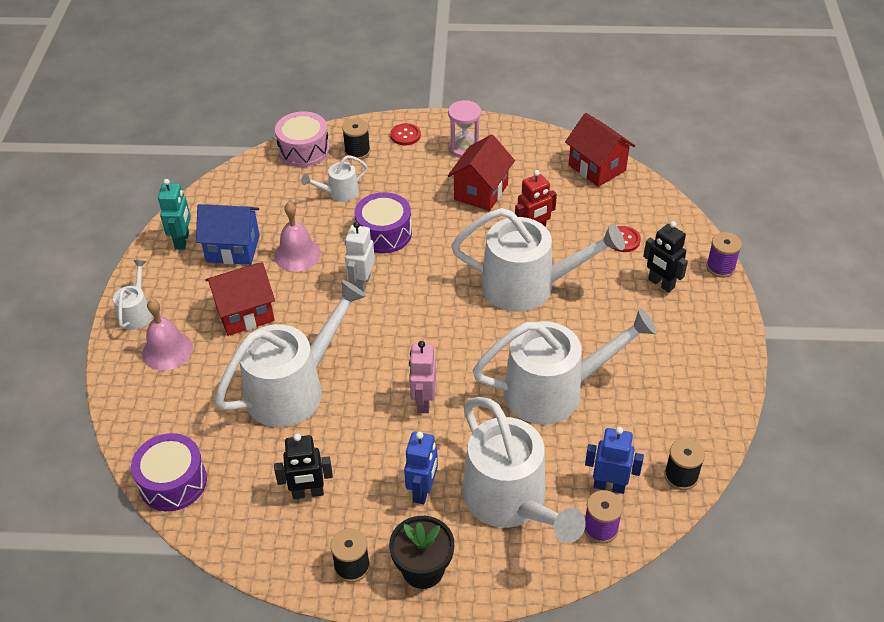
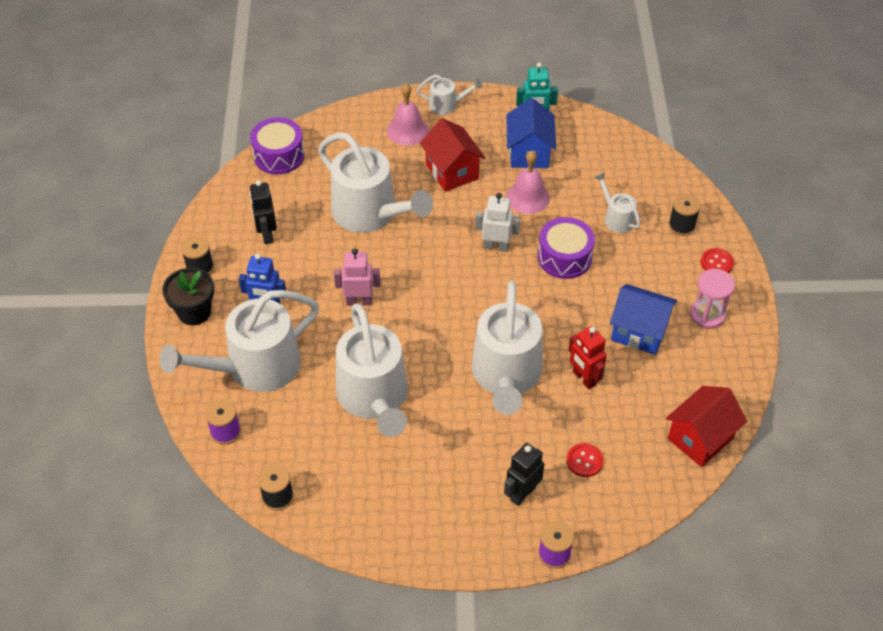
camera: 85 degrees right, 5 degrees up
pink drum [275,111,330,167] -> none
red house [448,134,515,211] -> blue house [610,284,677,355]
blue robot [585,427,644,494] -> none

